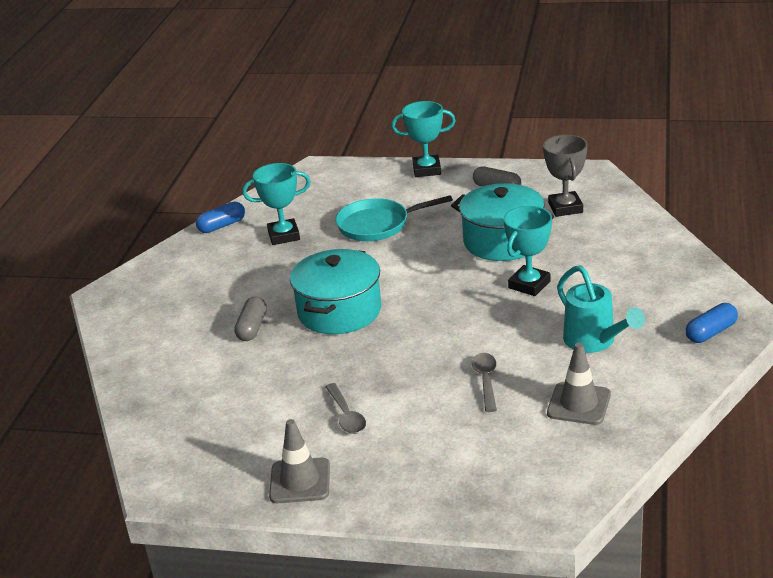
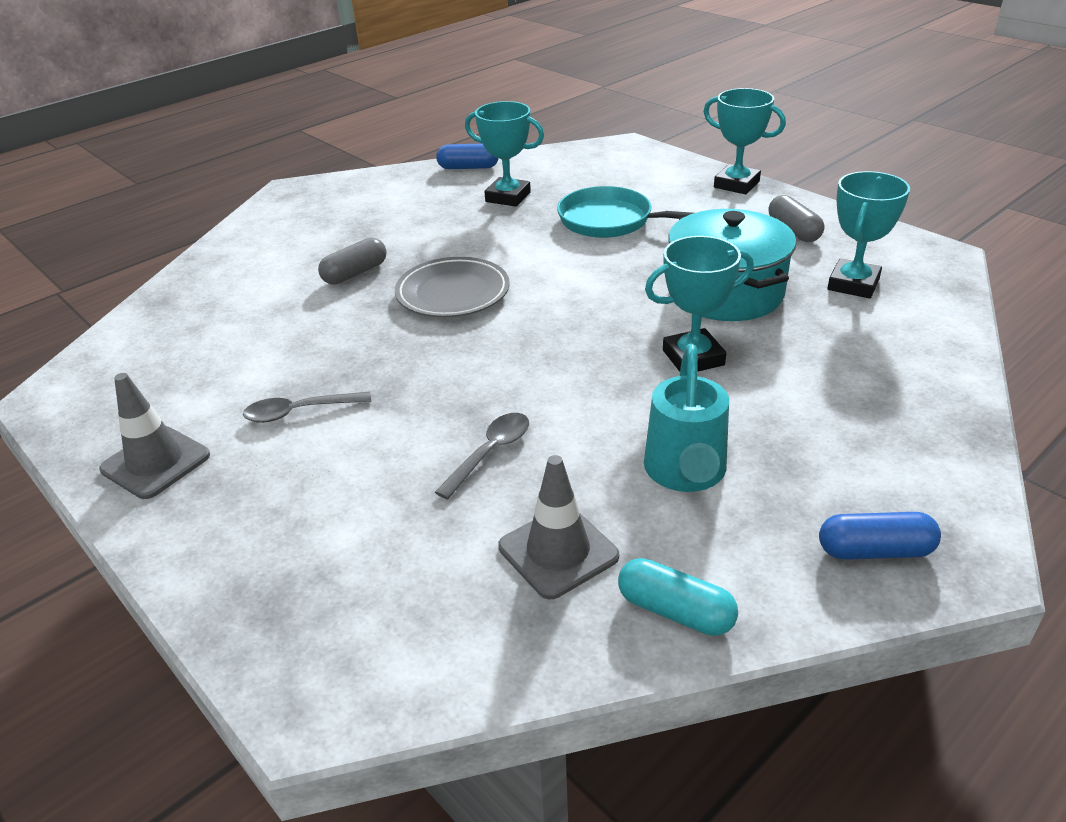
camera: 35 degrees right, 5 degrees up
turquoise pot [290,249,381,334] -> grey plate [395,257,510,317]
grey spoon [325,383,366,434] -> grey spoon turned 60 degrees clockwise [243,392,371,423]
grey trophy [543,135,587,217] -> turquoise trophy [827,171,910,299]
none -> turquoise capsule [618,558,738,636]

